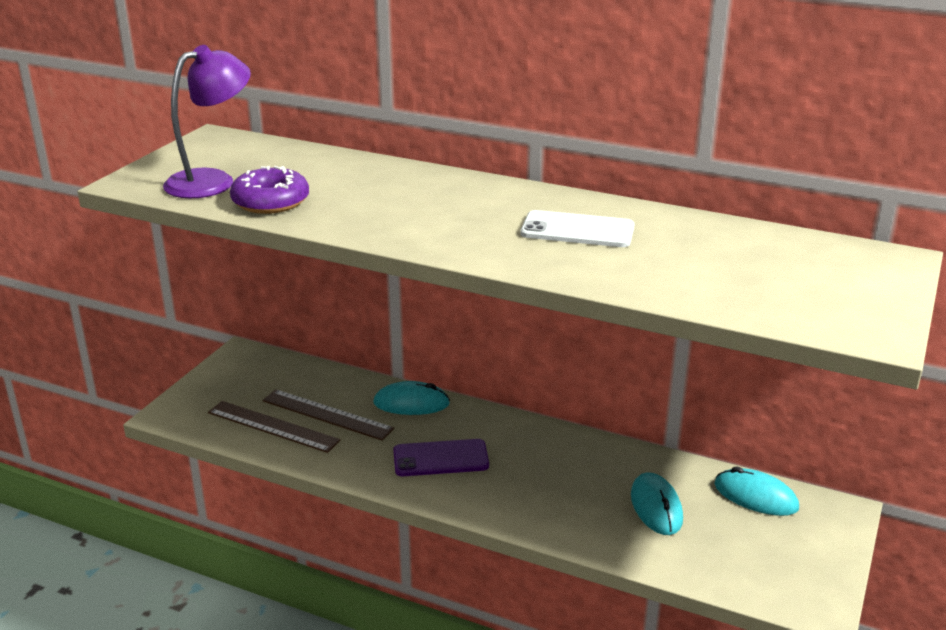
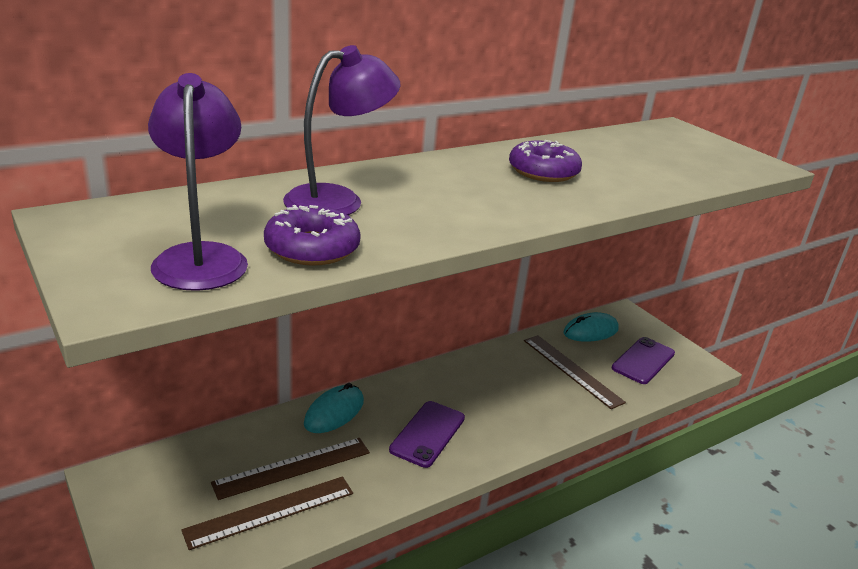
camera: 60 degrees left, 0 degrees up
white phone [521,210,634,247] -> purple donut [509,140,582,182]
turquoise mouse [631,472,683,535] -> brown ruler [524,335,626,409]
none -> purple lamp [283,45,400,215]
none -> purple phone [611,337,675,384]

